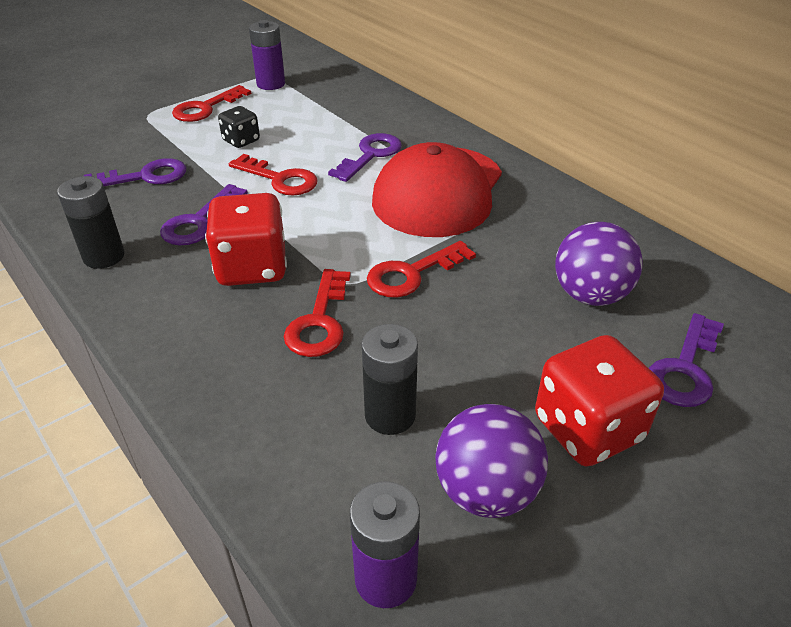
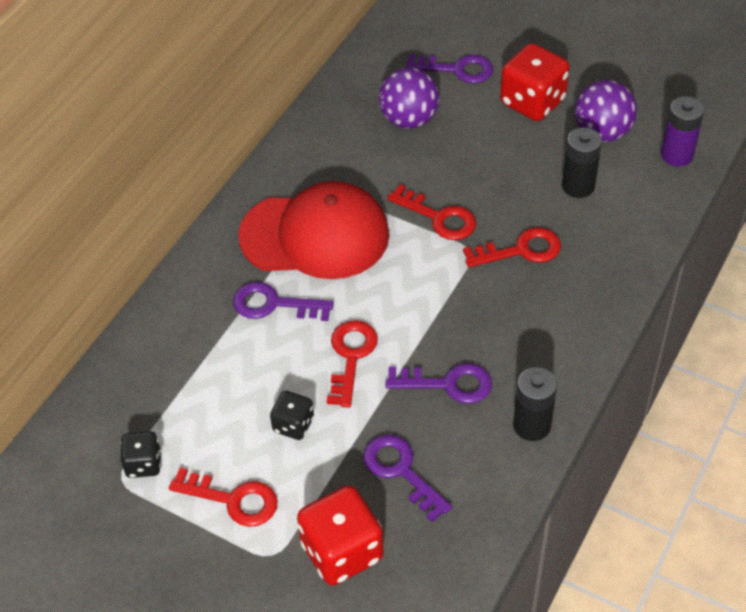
camera: 110 degrees left, 10 degrees up
red dice [205,193,287,286] -> red dice moved to [297,485,383,586]
purple battery [249,20,285,90] -> black dice [121,432,161,478]

